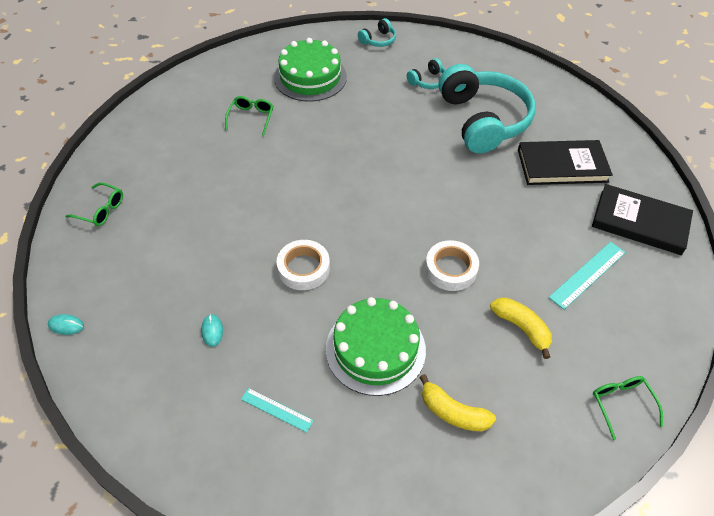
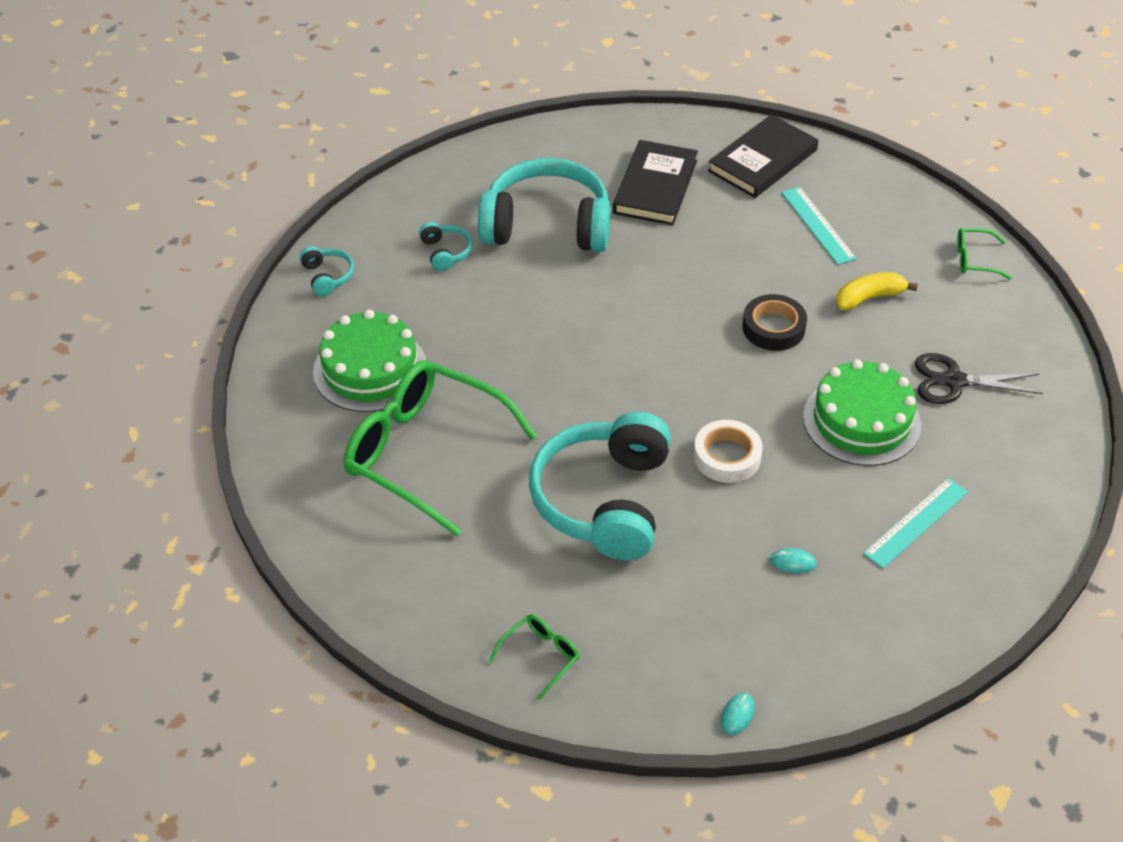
camera: 70 degrees left, 5 degrees down
green glasses [225,96,273,136] -> green glasses [344,361,537,537], size x2.41
turquoise ruler [241,388,314,433] -> turquoise ruler [863,478,968,569], size x1.56
yellow banana [419,374,496,432] -> black scissors [915,353,1043,404]
white tape [425,240,479,291] -> black tape [742,294,807,351]
none -> turquoise headphones [529,412,671,560]

